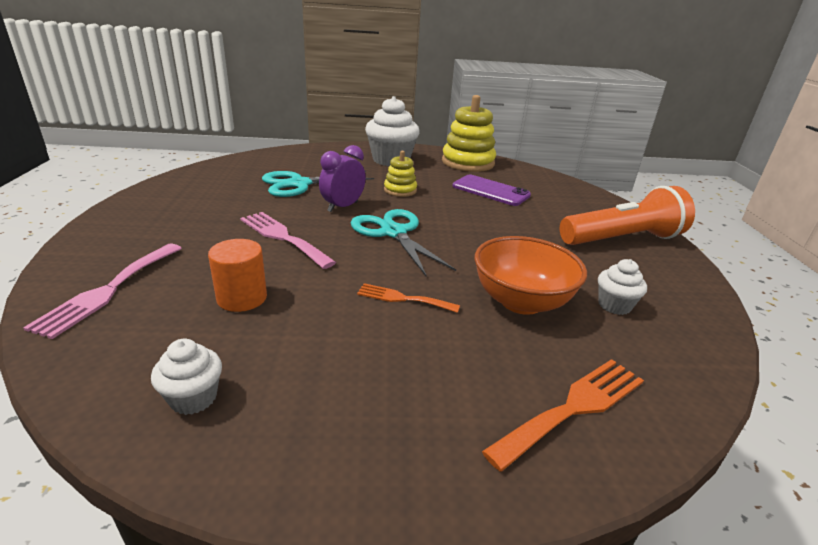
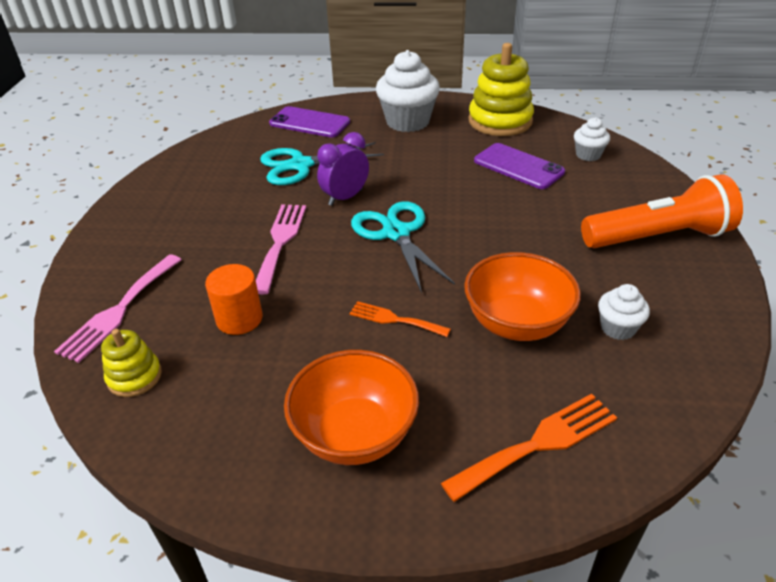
camera: 10 degrees right, 10 degrees up
white cupcake [151,339,222,415] -> white cupcake moved to [574,117,610,161]
pink fork [240,212,336,269] -> pink fork turned 45 degrees clockwise [256,204,306,295]
yellow stacking toy [384,151,417,197] -> yellow stacking toy moved to [101,329,162,397]
none -> purple phone [269,106,350,137]
none -> orange bowl [284,350,419,465]

